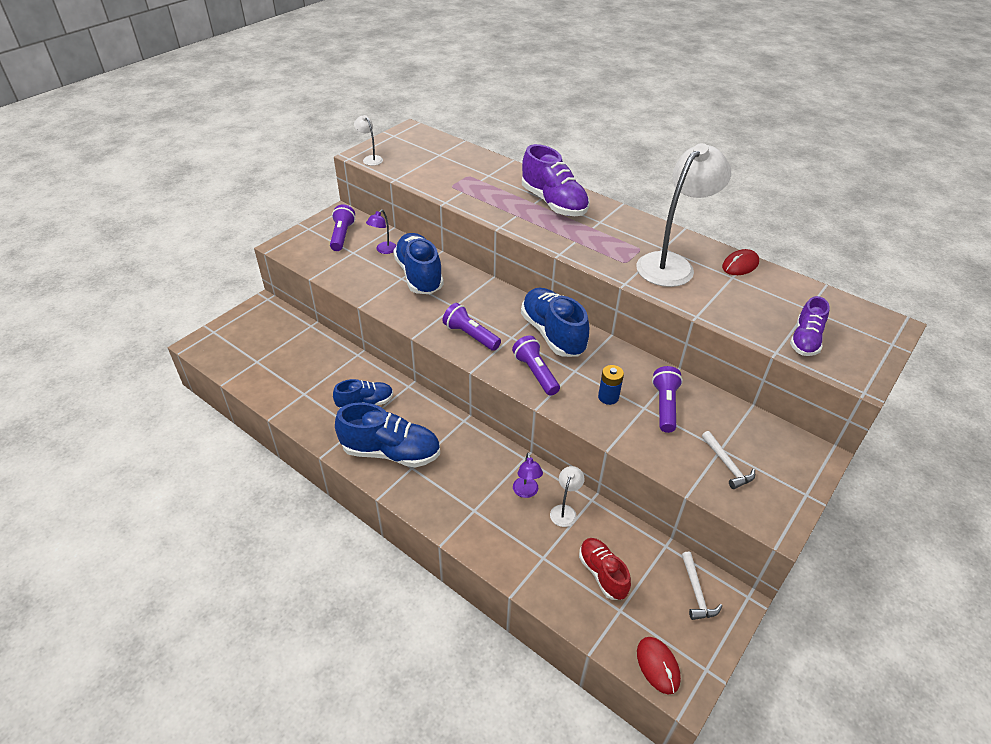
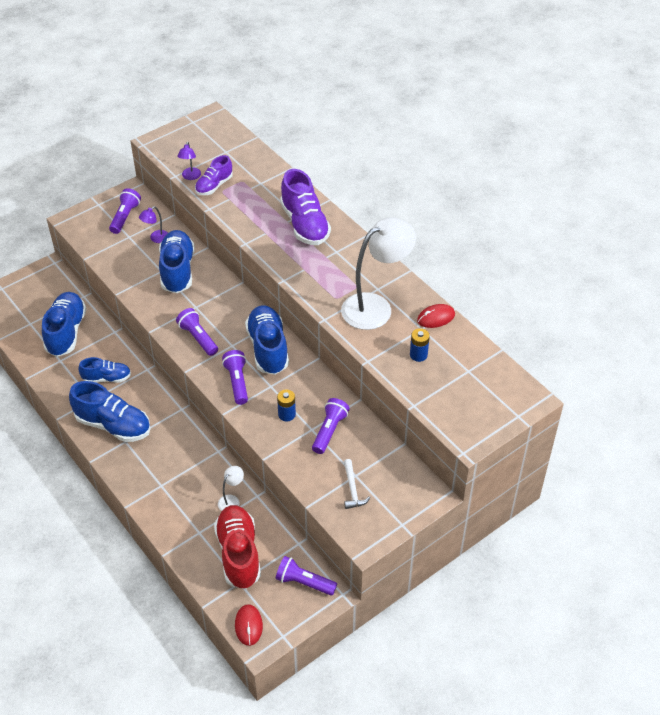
camera: 15 degrees right, 5 degrees up
white lamp [354,115,383,166] -> none
purple lamp [513,453,543,498] -> purple lamp moved to [177,142,201,180]
red shoe [579,538,631,600] -> red shoe [214,505,261,589], size x1.67
white hammer [682,552,722,620] -> purple flashlight [276,556,337,596]
purple shoe [790,296,830,356] -> purple shoe moved to [195,155,233,195]
none -> blue shoe [42,292,87,357]
none -> blue battery [410,328,430,362]

